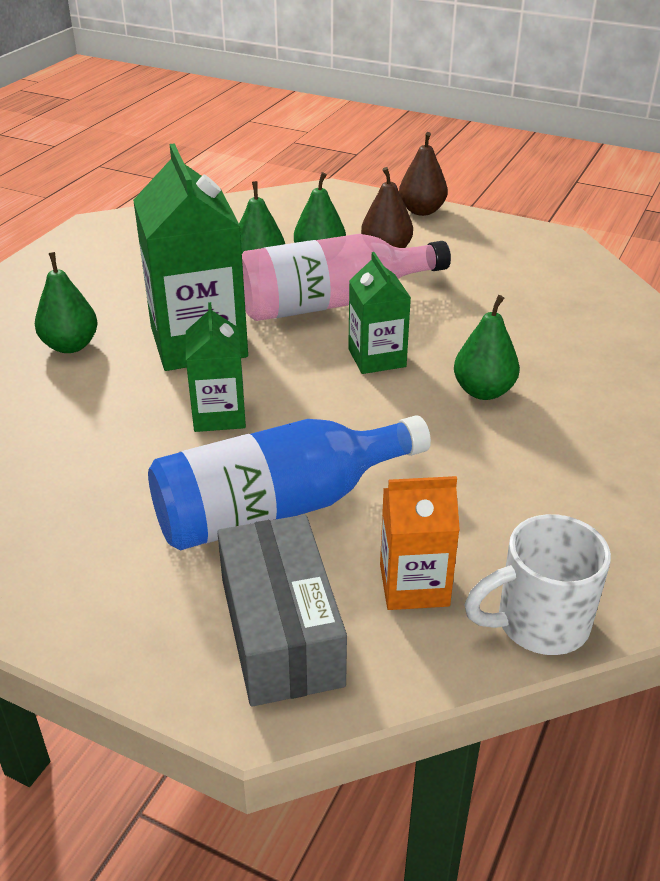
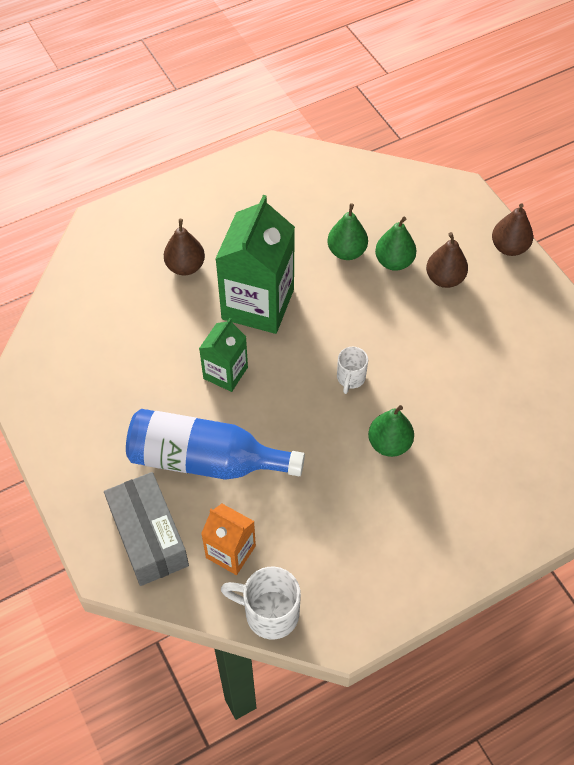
camera: 35 degrees right, 20 degrees up
green pear [35,252,98,353] -> brown pear [164,219,205,275]
grey box [217,515,347,707] -> grey box turned 45 degrees counterclockwise [104,472,189,586]
pink bottle [242,234,451,321] -> none
green carton [348,252,411,374] -> white mug [337,347,368,394]

